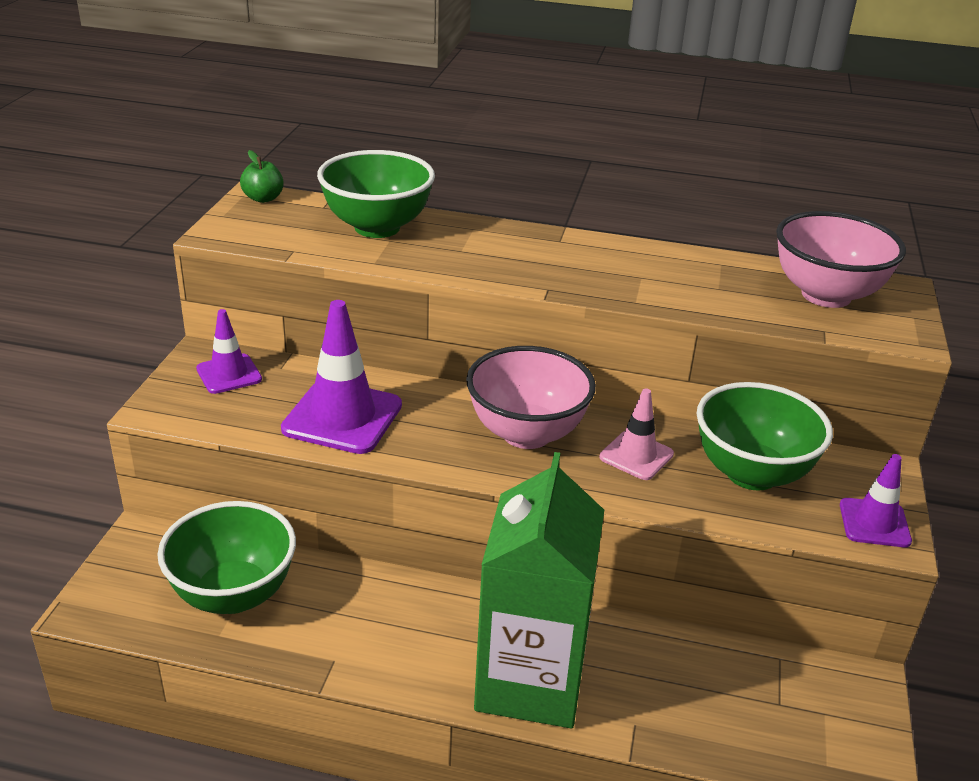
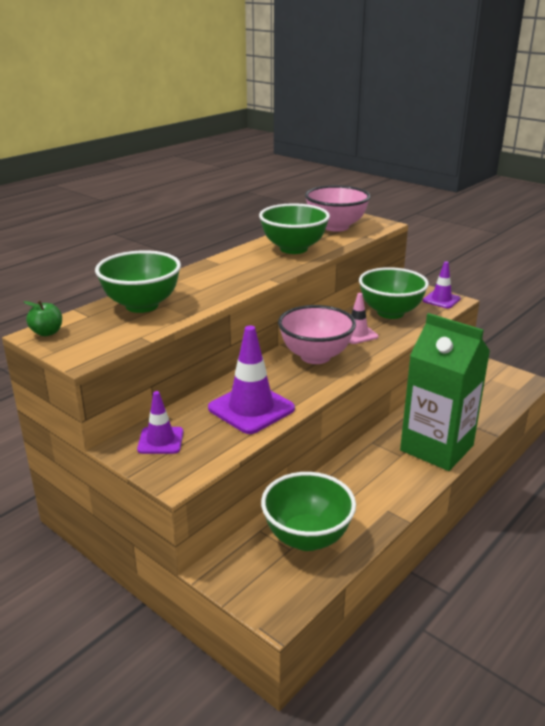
camera: 60 degrees left, 5 degrees down
none -> green bowl [259,203,330,254]

